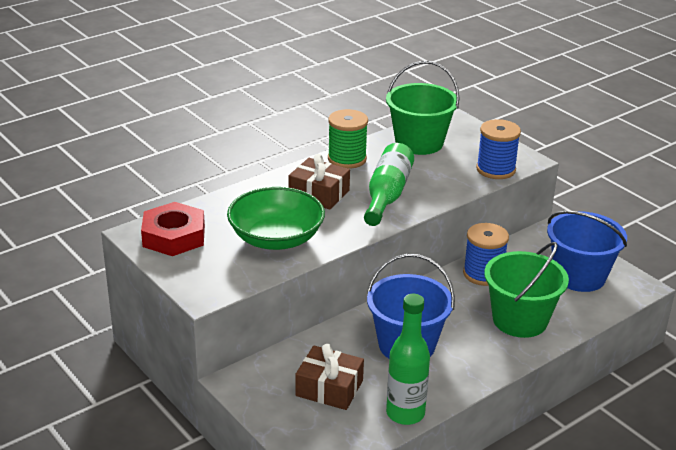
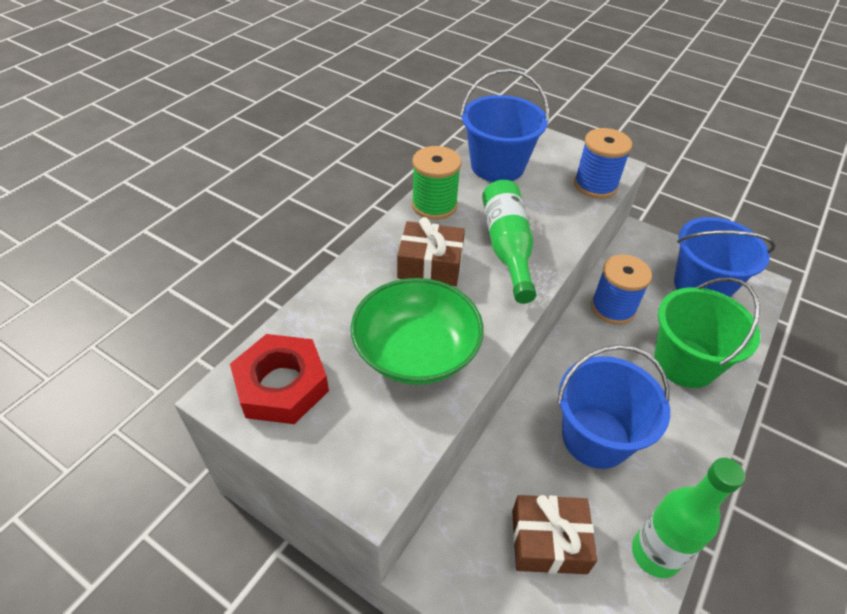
camera: 20 degrees left, 15 degrees up
green bucket [386,61,460,155] -> blue bucket [460,69,549,182]

